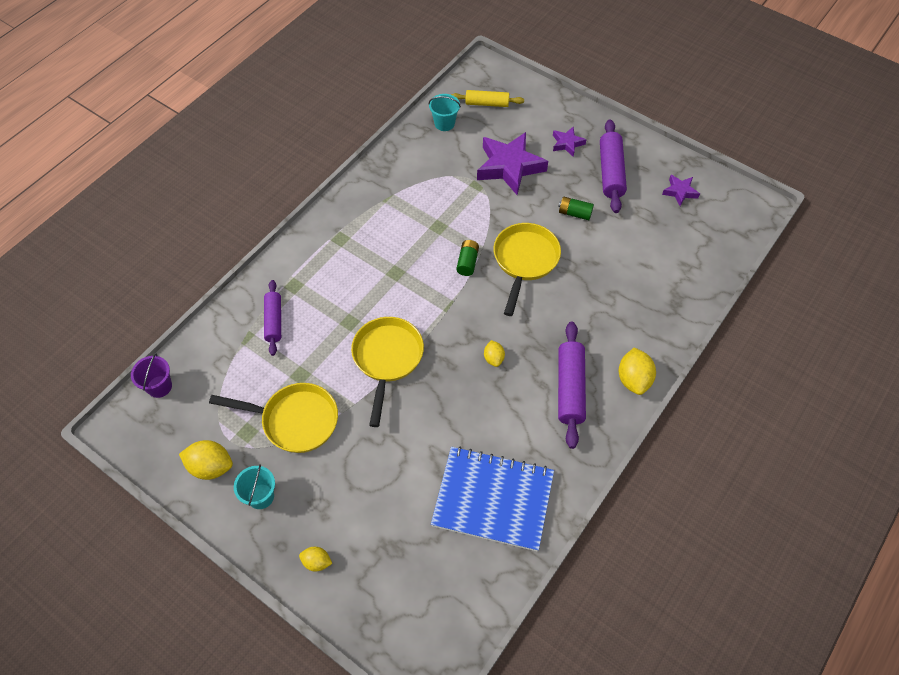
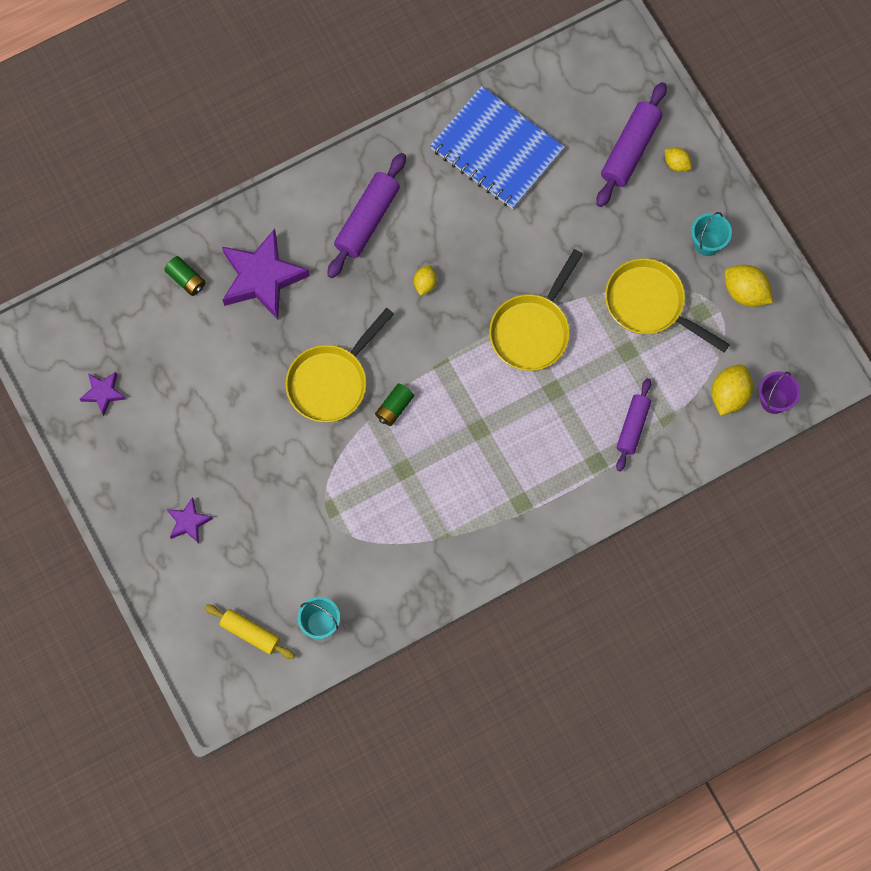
camera: 155 degrees left, 15 degrees up
purple star [477,132,548,195] -> purple star moved to [222,229,310,320]
green battery [558,197,594,220] -> green battery moved to [164,256,206,296]
purple rolling pin [600,119,627,213] -> purple rolling pin moved to [597,82,667,207]
yellow lemon [619,347,656,395] -> yellow lemon moved to [712,364,753,416]

